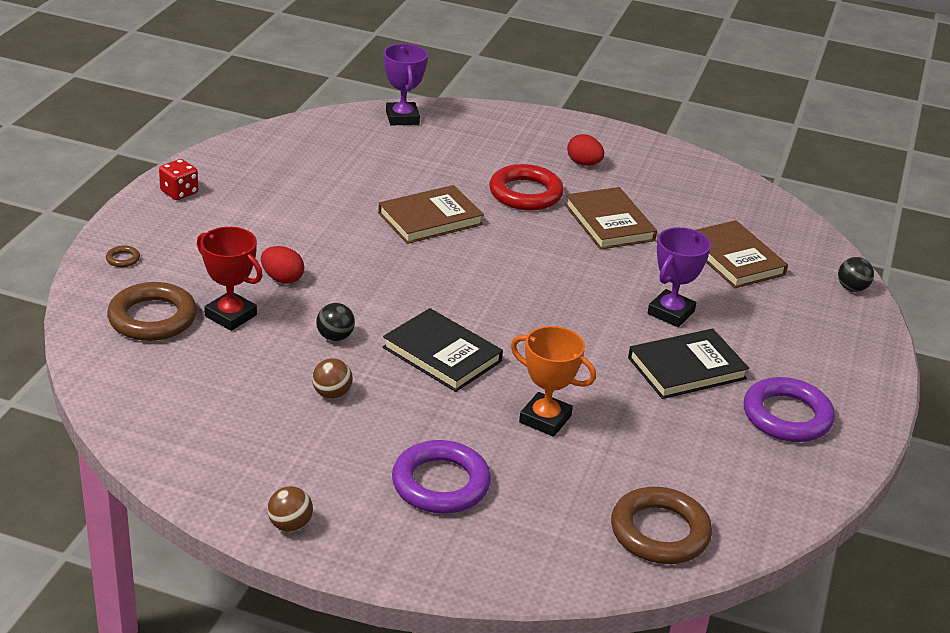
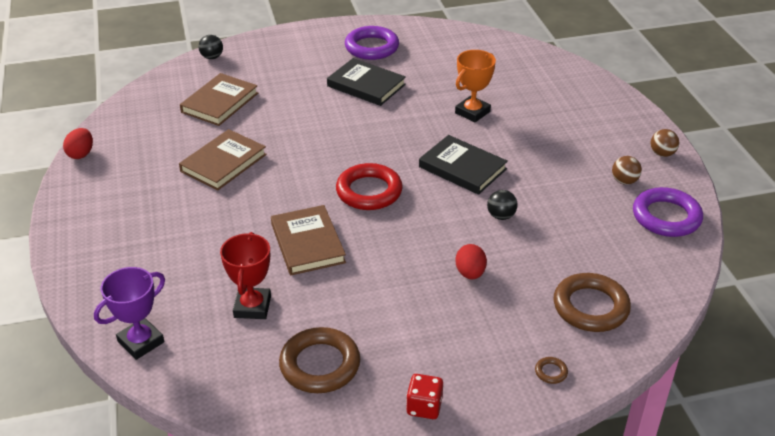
camera: 120 degrees left, 5 degrees up
red trophy [197,227,263,331] -> red trophy moved to [220,232,271,319]
brown ball [312,358,353,399] -> brown ball moved to [612,156,642,185]
brown book [378,185,484,244] -> brown book turned 45 degrees clockwise [271,205,346,275]
black book [383,308,503,392] -> black book turned 60 degrees counterclockwise [419,135,508,195]
purple ring [392,440,491,514] -> purple ring moved to [633,187,703,237]
red ring [489,164,564,211] -> red ring moved to [336,163,403,210]
orange trophy [511,326,596,437] -> orange trophy turned 45 degrees clockwise [455,50,496,122]
red egg [567,134,604,166] -> red egg moved to [63,128,93,159]
brown ring [611,487,712,564] -> brown ring moved to [279,327,360,393]
purple trophy [648,227,711,327] -> none

